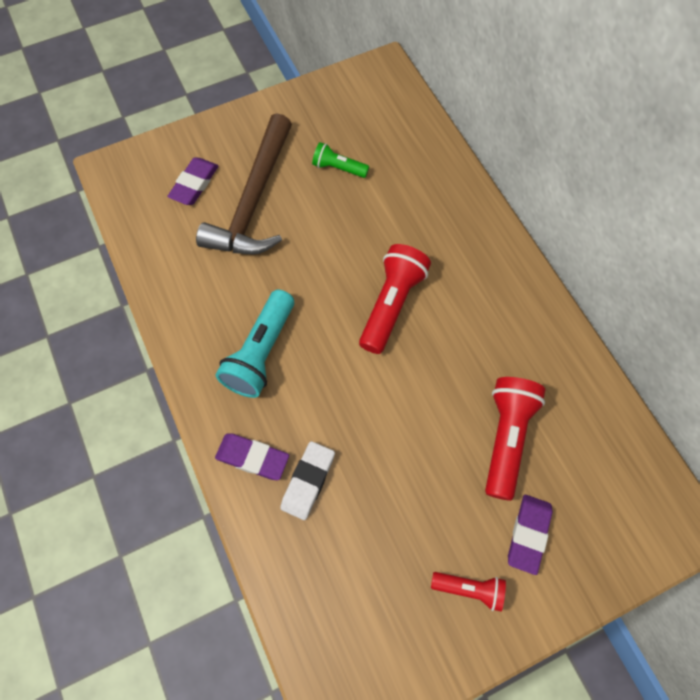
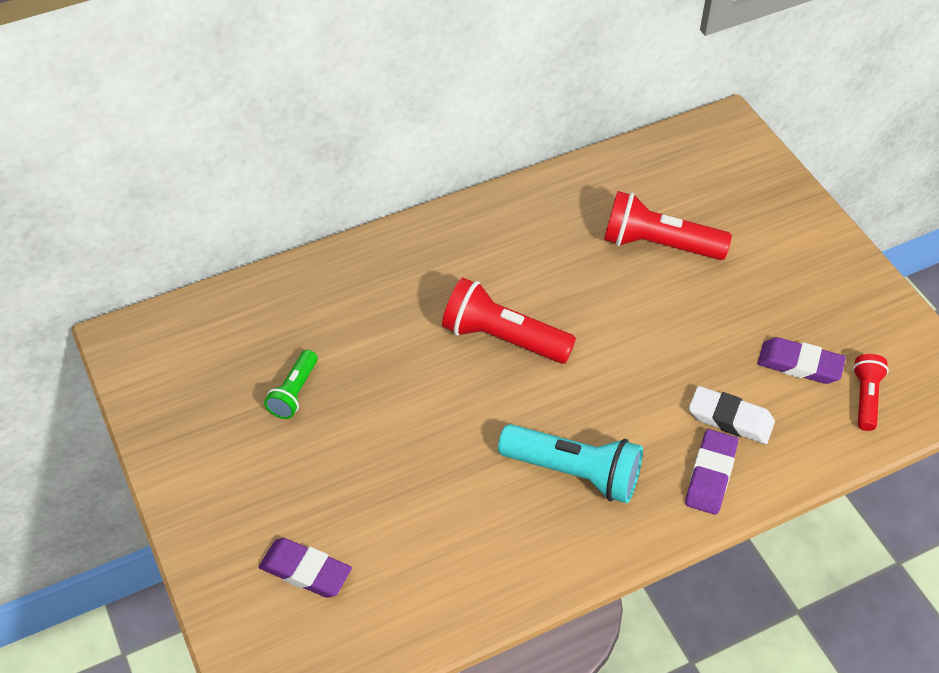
camera: 90 degrees left, 15 degrees down
brown hammer [196,113,292,254] -> none
red flashlight [431,572,506,612] -> red flashlight moved to [853,354,889,431]
purple eraser [508,495,553,575] -> purple eraser moved to [758,337,846,384]

